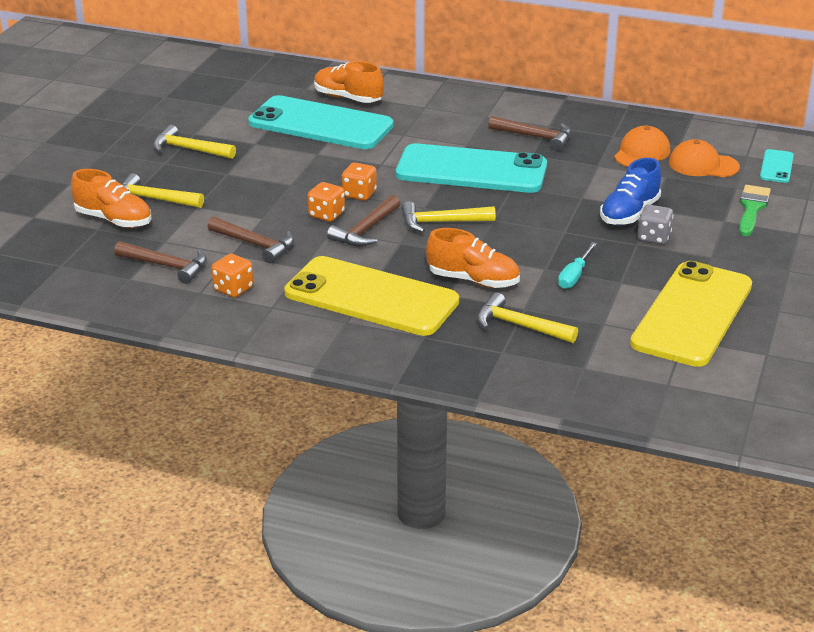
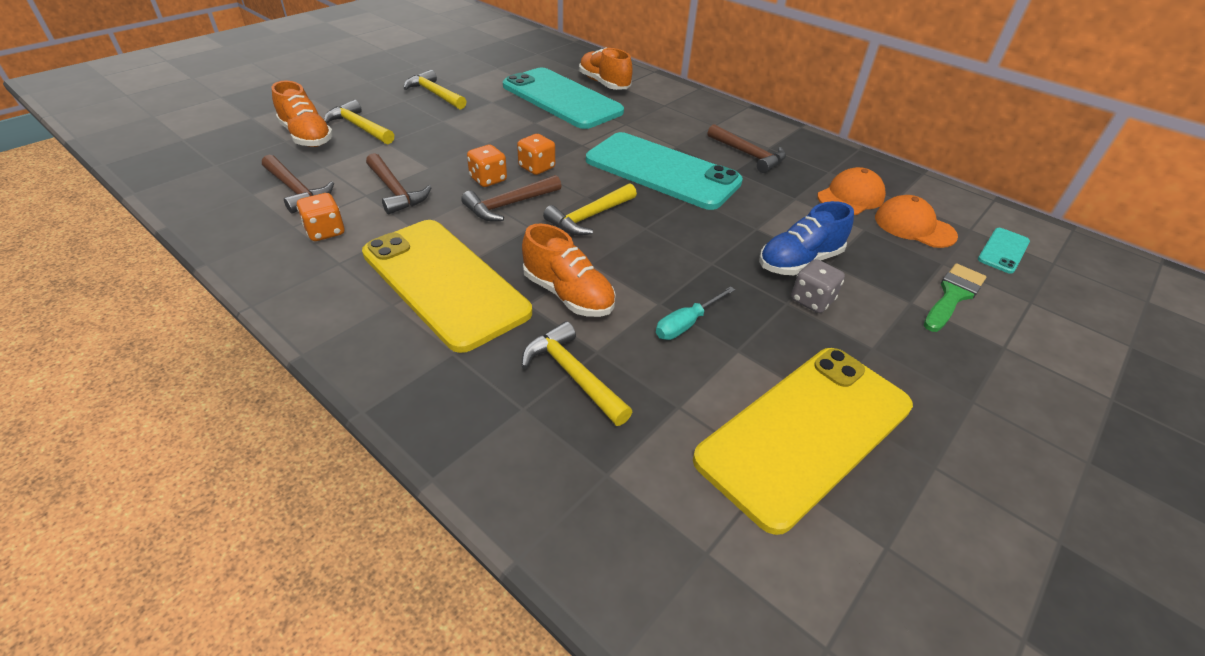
camera: 20 degrees right, 10 degrees up
yellow hammer [401,201,496,233] -> yellow hammer turned 60 degrees counterclockwise [543,184,637,235]

